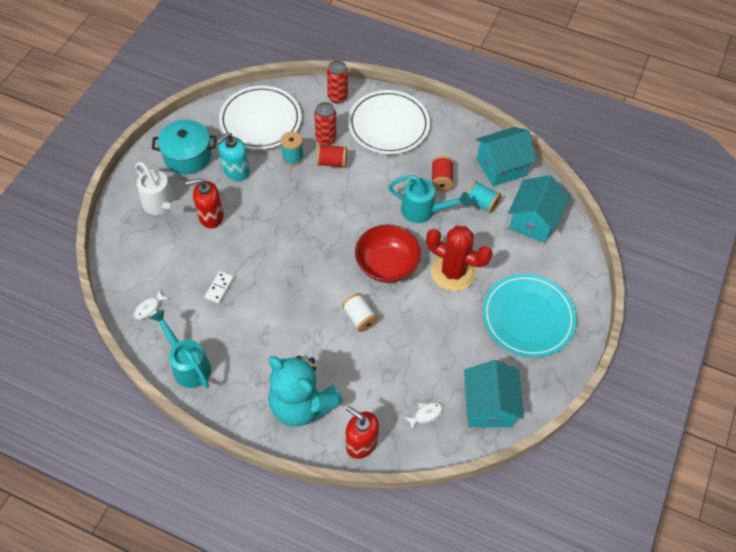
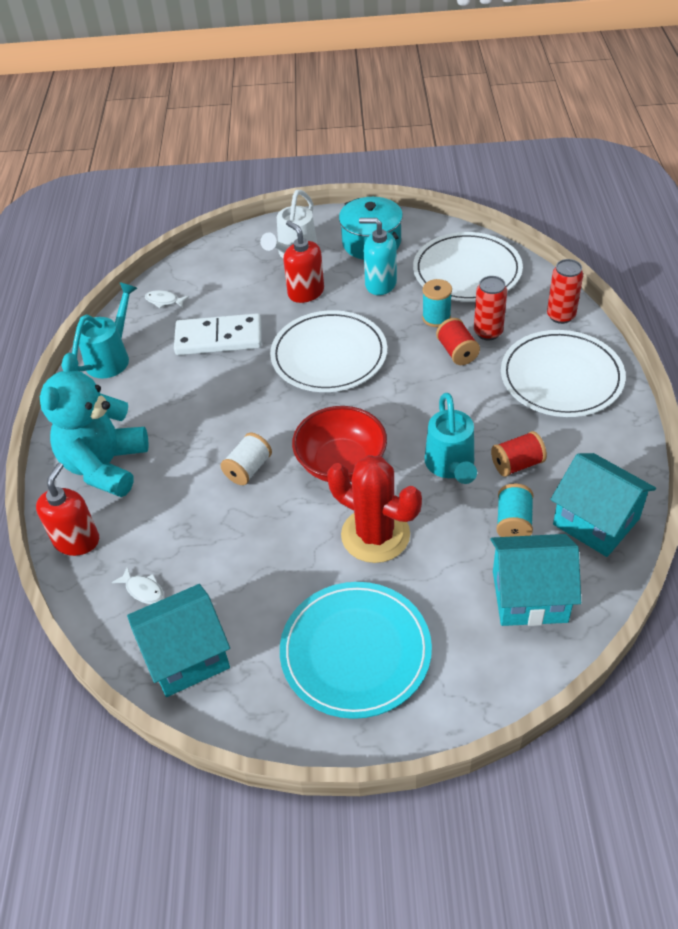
camera: 70 degrees right, 10 degrees down
white domino [205,271,234,304] -> white domino [174,313,262,355], size x2.12
red cactus [426,226,493,291] -> red cactus turned 60 degrees counterclockwise [327,455,422,563]
none -> white plate [270,310,387,392]

